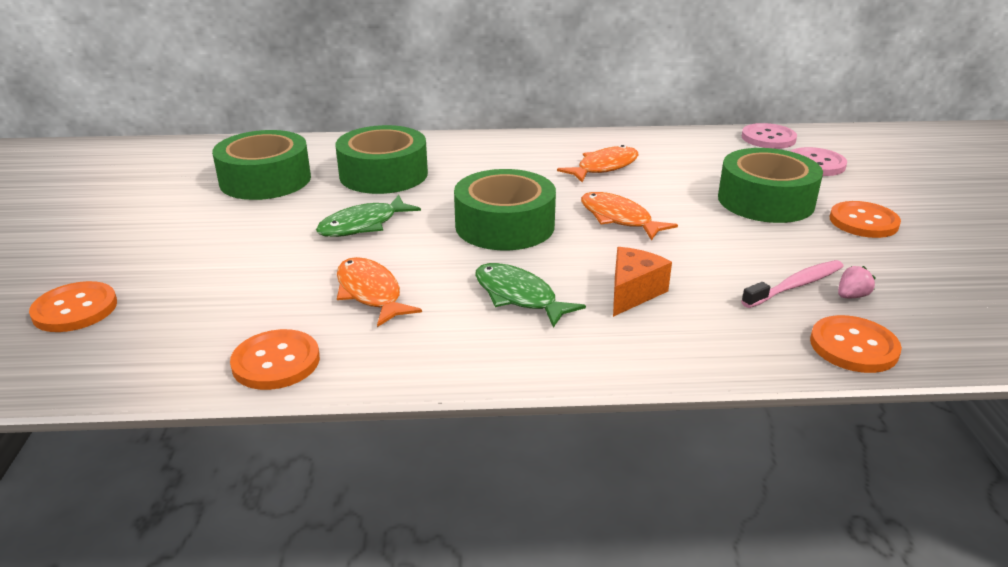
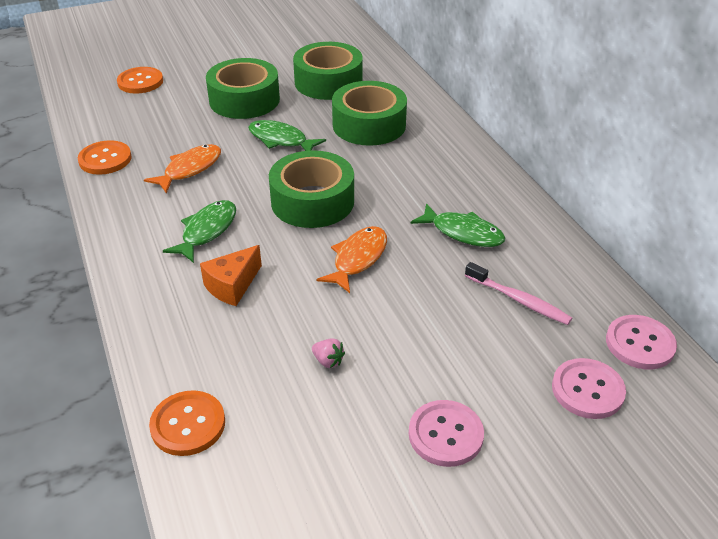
camera: 70 degrees right, 10 degrees up
orange fish [557,145,639,182] -> green fish [410,203,505,247]
orange cheese [613,247,672,317] -> orange cheese turned 120 degrees clockwise [200,245,262,306]
green tape [718,148,823,223] -> green tape moved to [206,58,280,119]
pink toothbrush [741,260,844,308] -> pink toothbrush moved to [465,262,572,325]
orange button [830,201,901,238] -> pink button [409,400,484,467]
pink strawberry [838,266,876,298] -> pink strawberry moved to [312,338,345,368]

